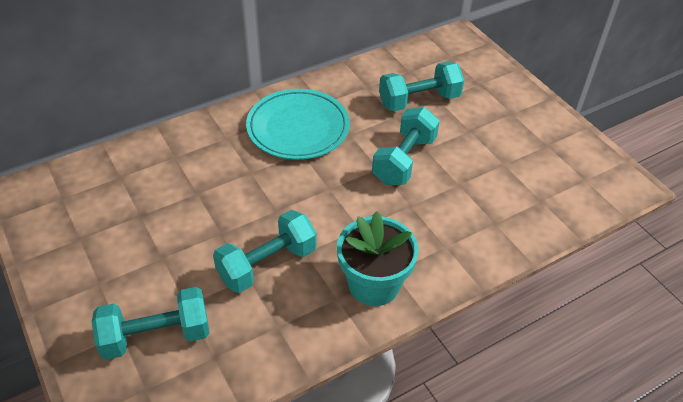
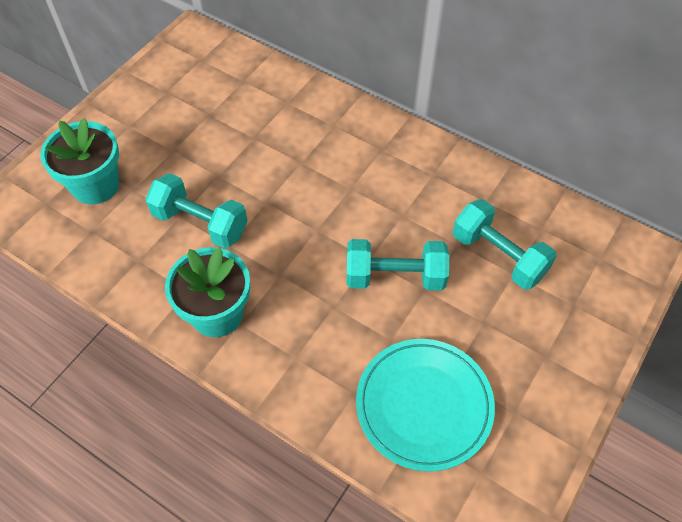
camera: 65 degrees right, 10 degrees up
turquoise dumbbell [92,287,209,360] -> turquoise flower pot [40,118,119,204]
turquoise plate [246,89,350,160] -> turquoise plate moved to [356,339,495,472]

